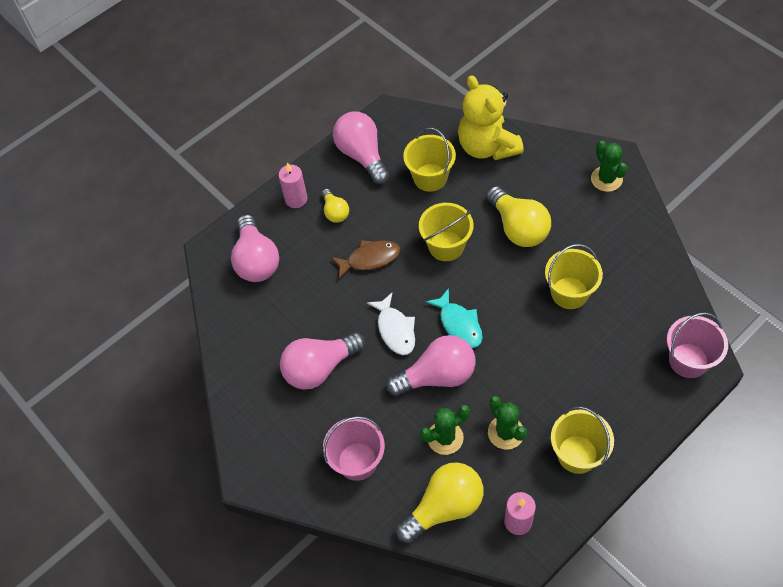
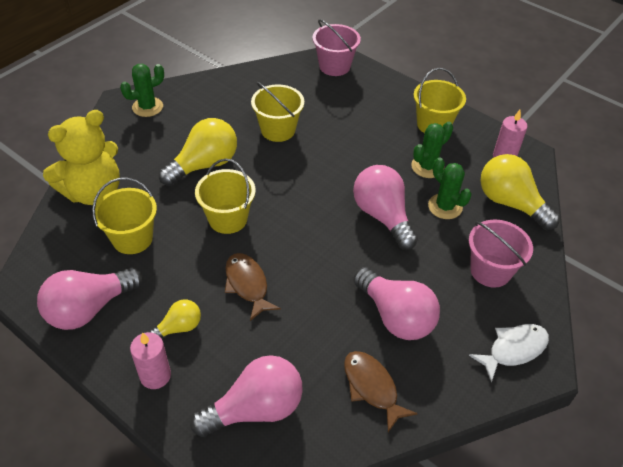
camera: 105 degrees left, 10 degrees down
white fish [367,292,415,355] -> white fish moved to [469,324,549,382]
turquoise fish [425,288,483,348] -> none
none -> brown fish [344,351,418,432]

